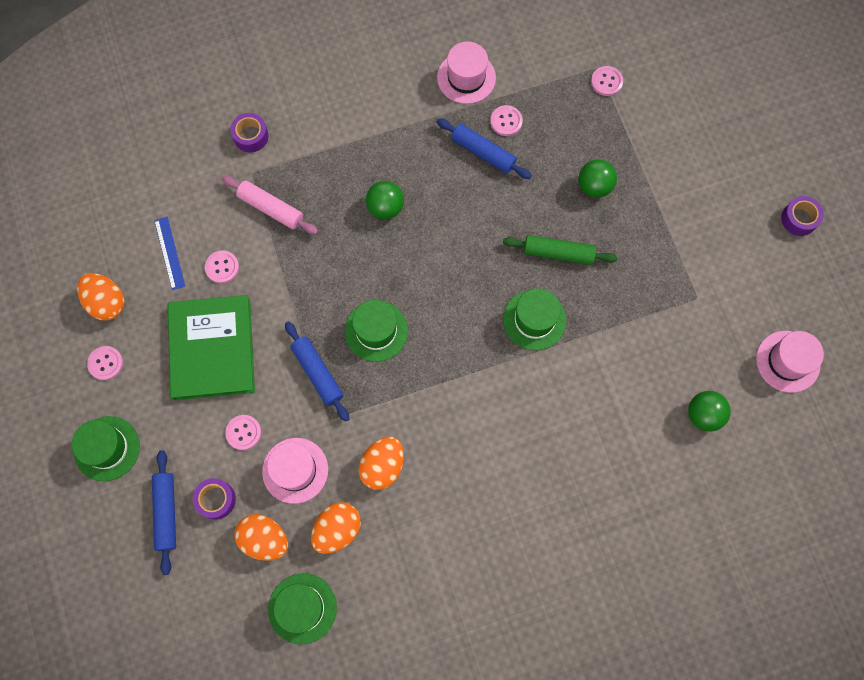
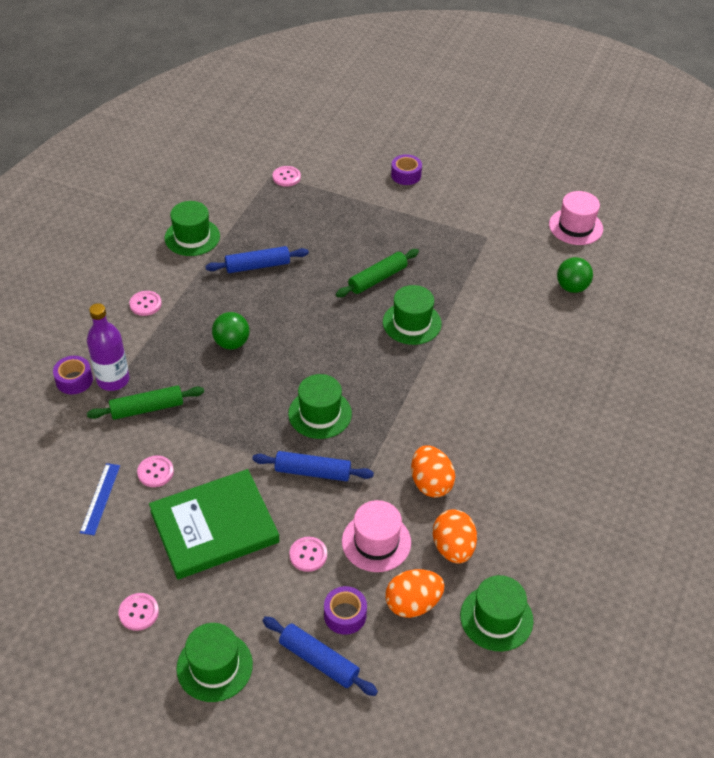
camera: 50 degrees left, 25 degrees down
orange egg [77,273,125,321] -> none
blue ruler [154,217,185,290] -> blue ruler turned 75 degrees clockwise [80,463,120,535]
green book [168,295,255,400] -> green book turned 60 degrees counterclockwise [149,469,280,579]
pink rolling pin [222,176,318,234] -> green rolling pin [87,385,204,420]
pink hat [437,41,496,104] -> green hat [165,201,220,256]
pink button [490,105,523,136] -> pink button moved to [129,291,162,316]
green ball [578,159,617,198] -> none
purple tape [781,196,824,236] -> purple tape moved to [391,154,422,185]
none -> purple bottle [87,303,130,391]

